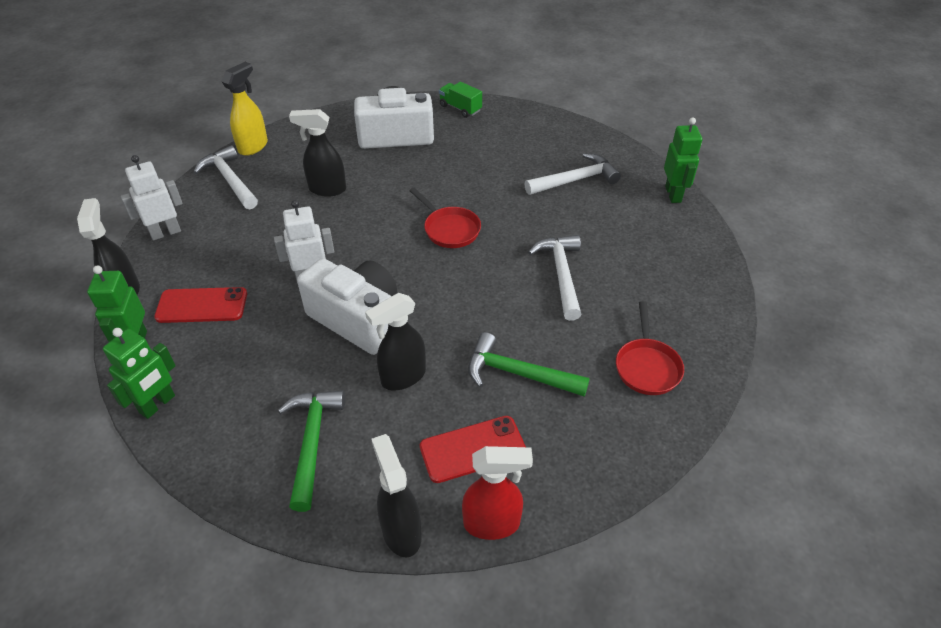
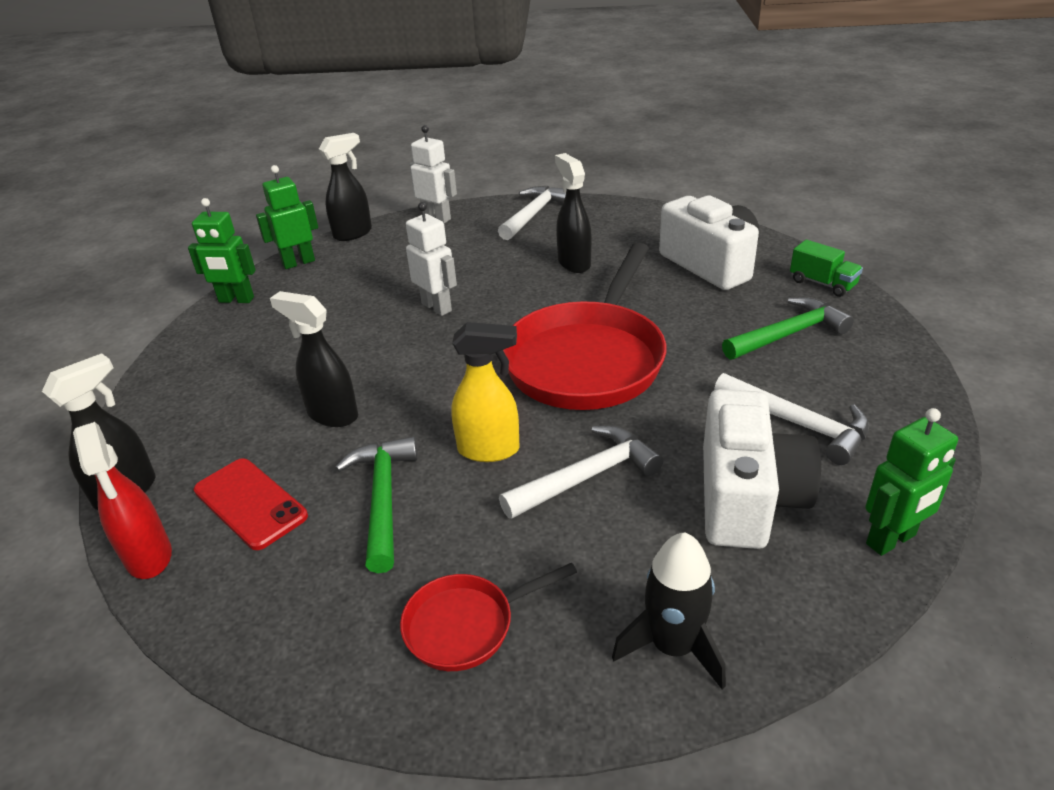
camera: 65 degrees right, 10 degrees down
red phone [154,287,247,323] -> none
yellow spray bottle [222,62,268,156] -> yellow spray bottle moved to [451,322,520,462]
green hammer [278,390,345,512] -> green hammer moved to [722,297,854,360]
white camera [297,258,397,355] -> white camera moved to [703,389,821,549]
red pan [409,188,481,248] -> red pan [503,243,666,410], size x2.10
green truck [439,82,482,118] -> green truck turned 120 degrees clockwise [790,240,863,297]
none -> black rocket [612,533,726,690]

